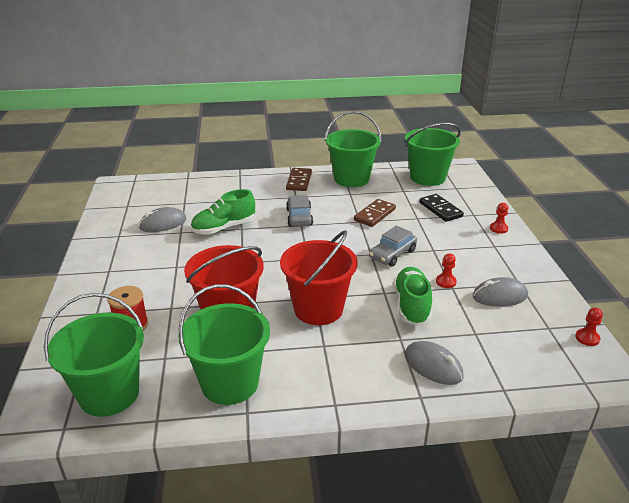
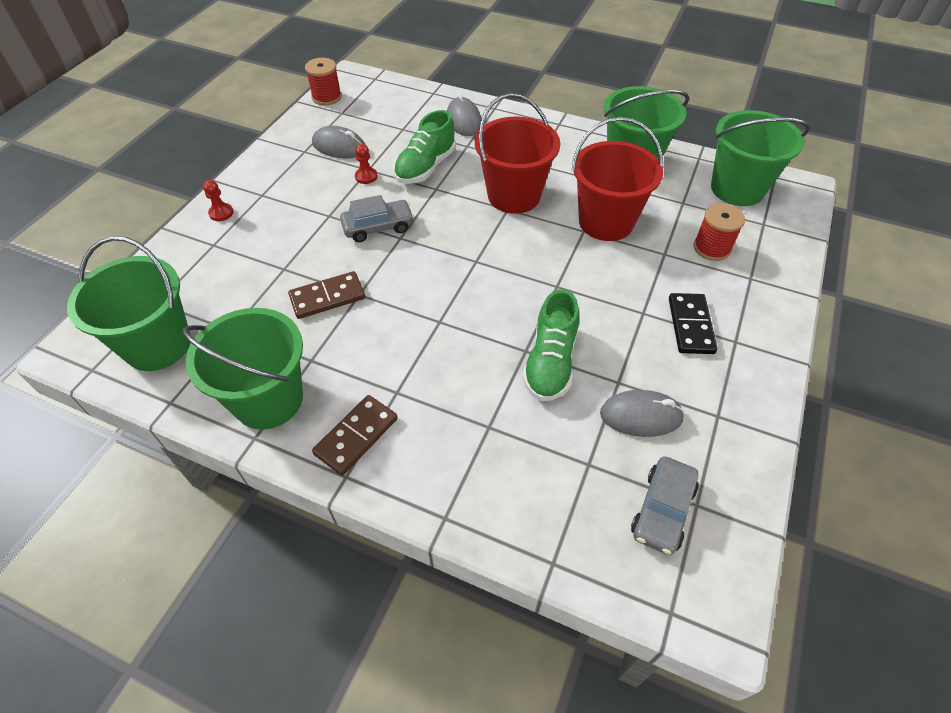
camera: 150 degrees left, 20 degrees up
green shoe [191,189,255,235] -> green shoe turned 105 degrees clockwise [522,289,579,401]
grey car [286,195,313,226] -> grey car moved to [631,457,699,555]
black domino [419,194,464,222] -> black domino moved to [669,293,718,354]
red pawn [575,307,603,346] -> red spool [305,58,342,105]

